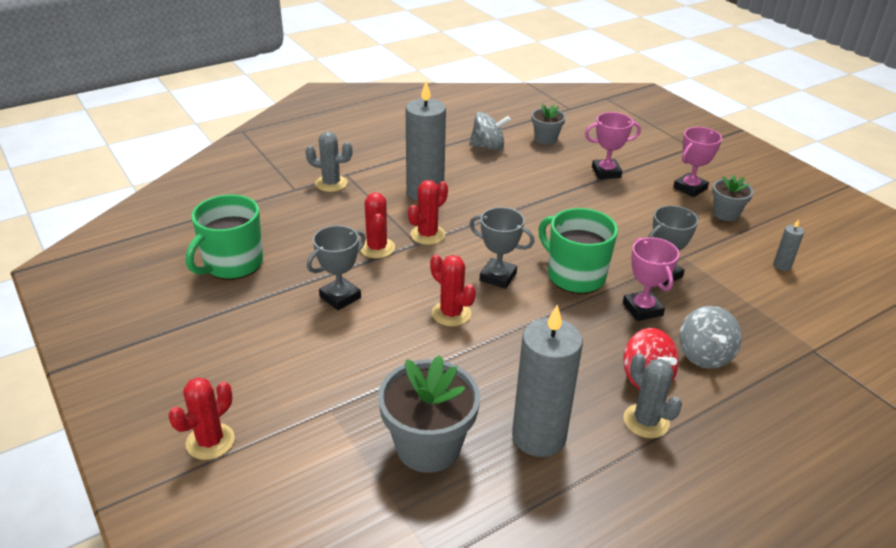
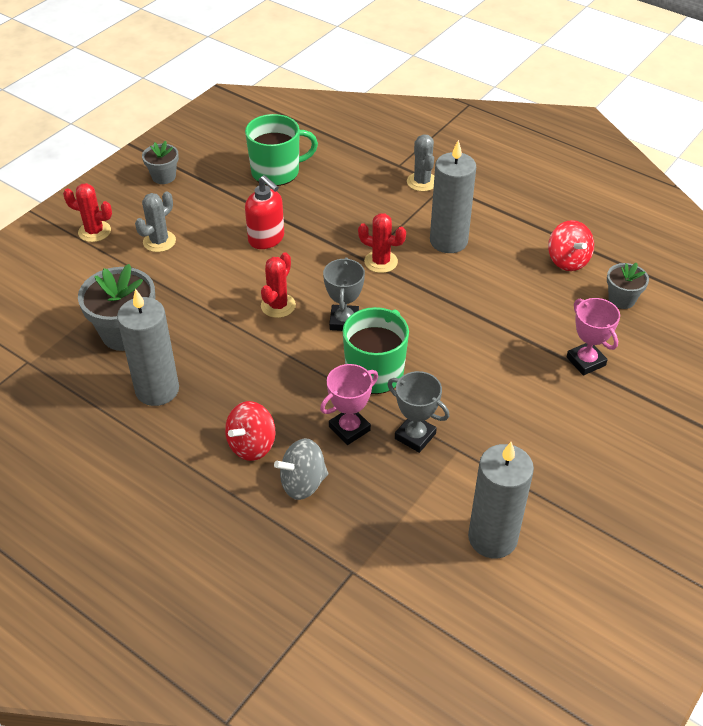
camera: 70 degrees right, 10 degrees up
green mug [186,194,263,280] -> green mug turned 150 degrees clockwise [245,114,318,186]
grey trophy [307,225,366,310] -> red soap dispenser [245,175,284,249]
red cactus [360,192,395,258] -> none
grey spinning top [469,112,511,151] -> red spinning top [548,220,594,271]
grey cactus [624,353,682,438] -> grey cactus moved to [135,191,176,252]
pink trophy [673,127,722,197] -> none
grey flower pot [712,175,753,221] -> grey flower pot moved to [142,141,179,184]
grey candle [773,219,804,271] -> grey candle [468,442,534,558], size x2.38

